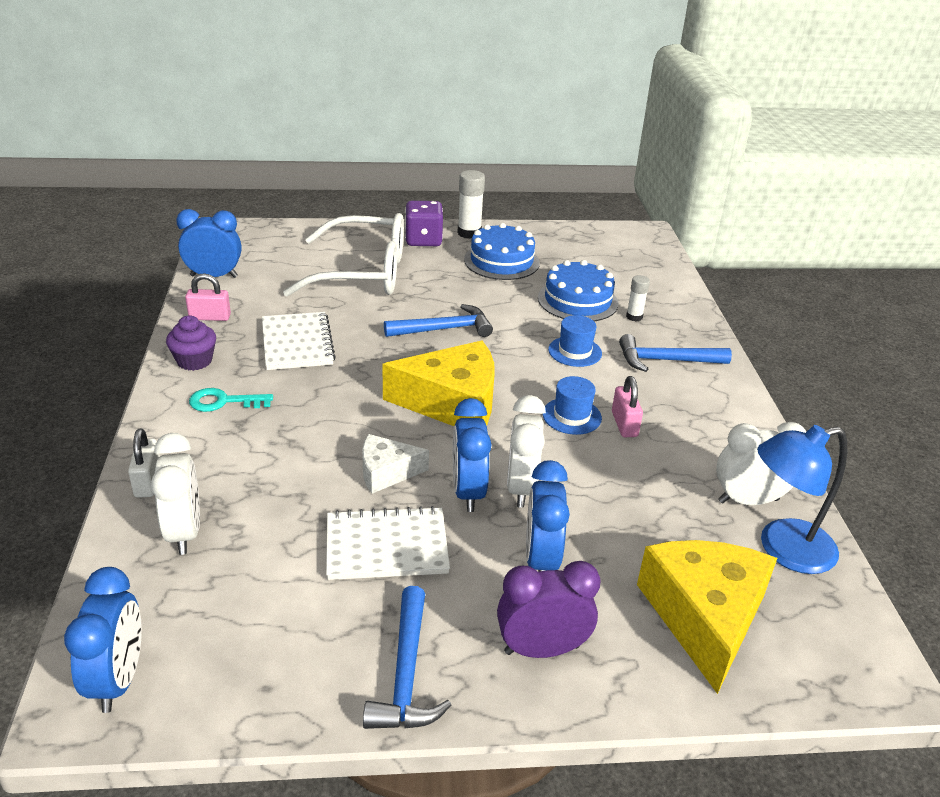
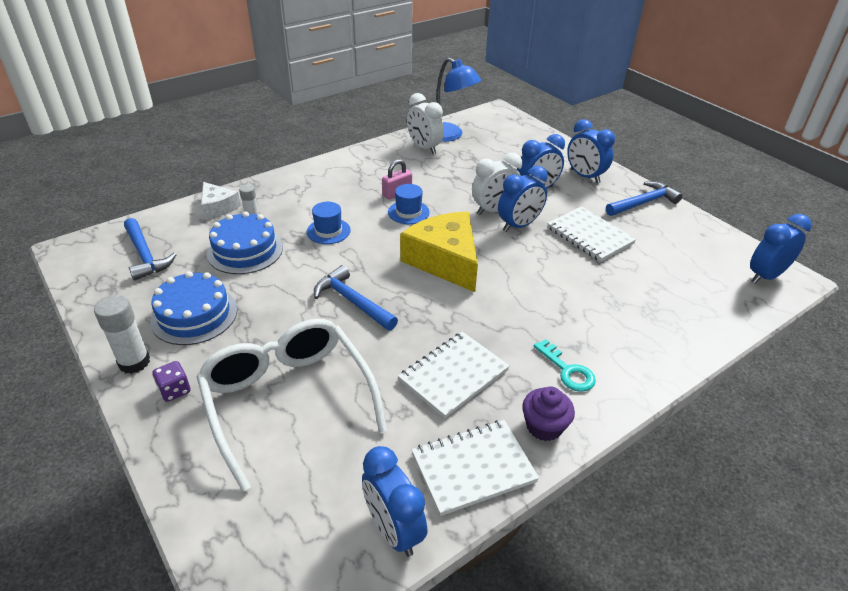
camera: 120 degrees left, 5 degrees up
white padlock [128,428,160,498] -> none
white clock [151,433,200,555] -> none
pink padlock [185,273,231,321] -> white notebook [412,420,539,516]
white cheese [362,434,429,494] -> white cheese moved to [201,182,241,219]
purple dice [405,201,443,246] -> purple dice [152,361,191,402], size x0.59
purple clock [497,561,601,658] -> blue clock [567,119,615,183]
blue hammer [619,334,732,372] -> blue hammer moved to [124,218,177,281]
yellow cheese [637,540,777,694] -> none

